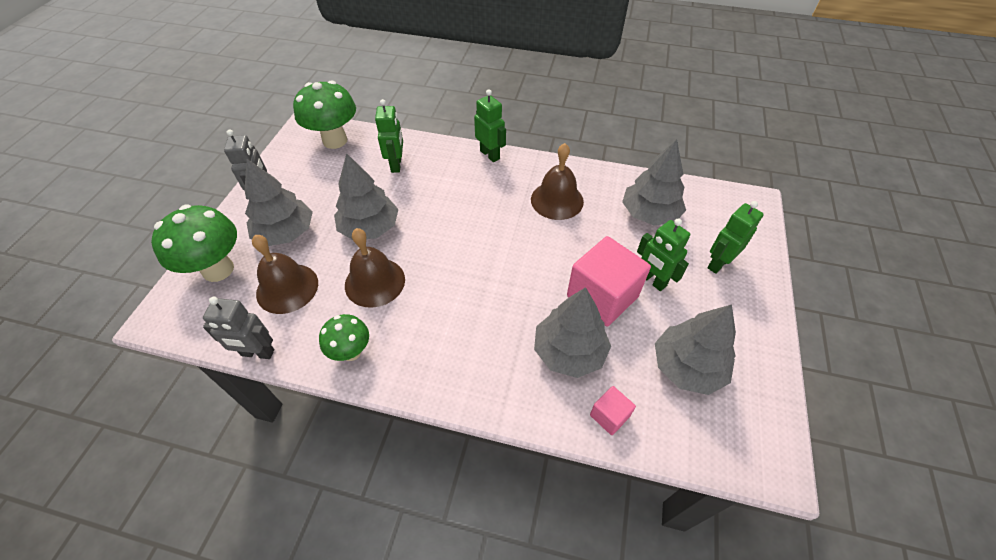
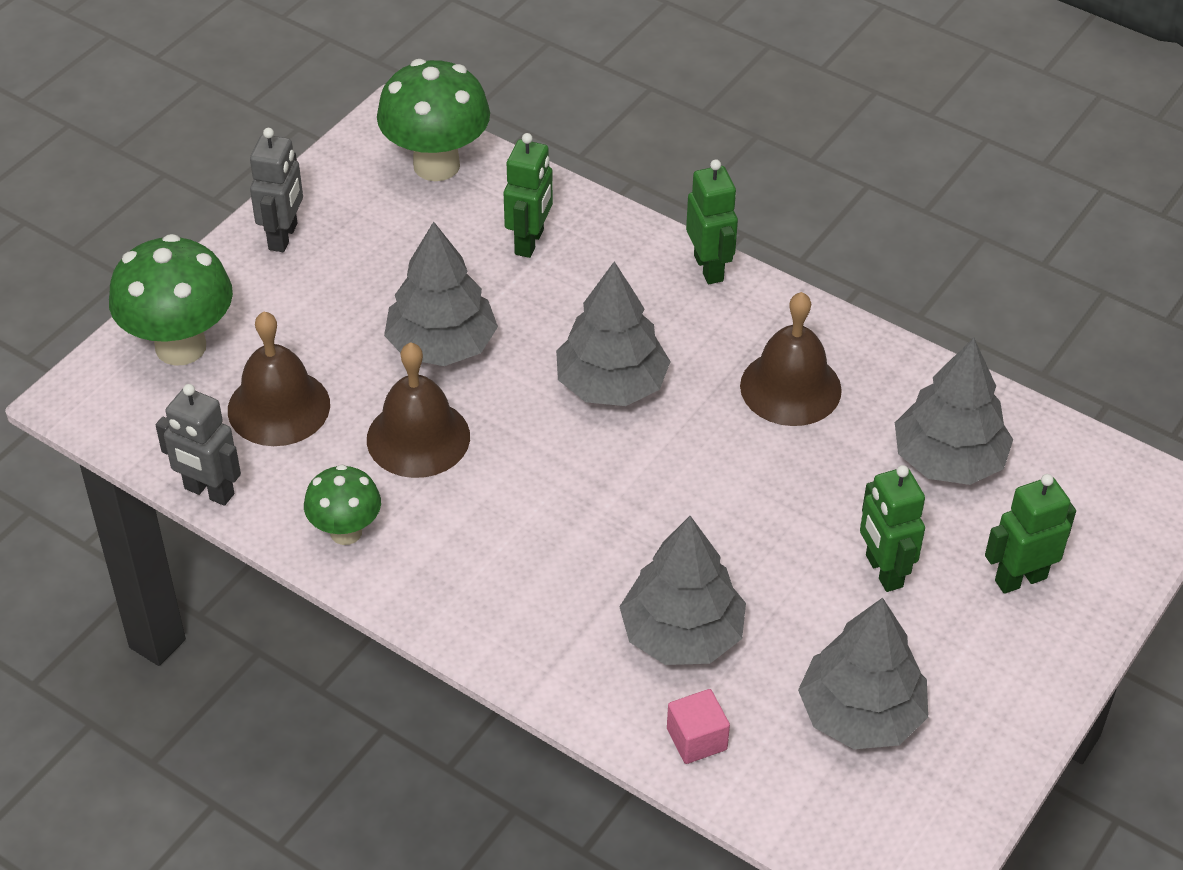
camera: 20 degrees right, 5 degrees down
grey tree [245,159,313,246] -> grey tree moved to [556,261,671,406]
pink cube [567,236,651,326] -> none

